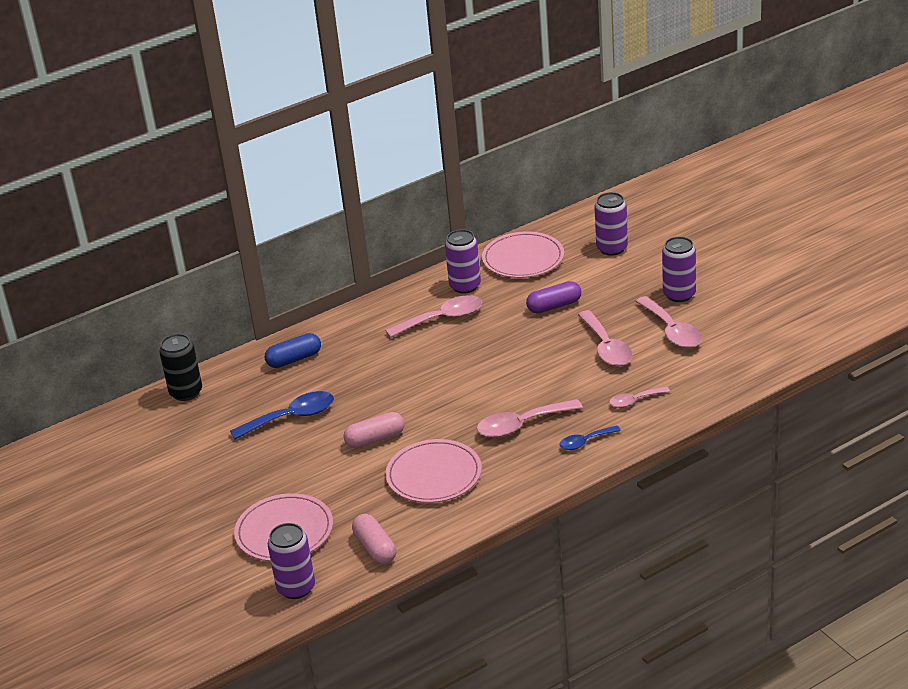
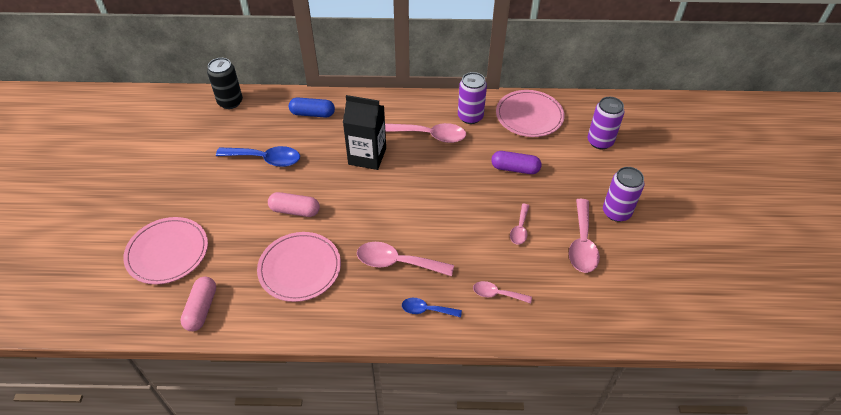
camera: 30 degrees right, 15 degrees up
purple can [268,523,315,599] -> none
pink spoon [578,310,632,366] -> pink spoon [510,204,529,245], size x0.58
none -> black carton [343,95,386,170]

